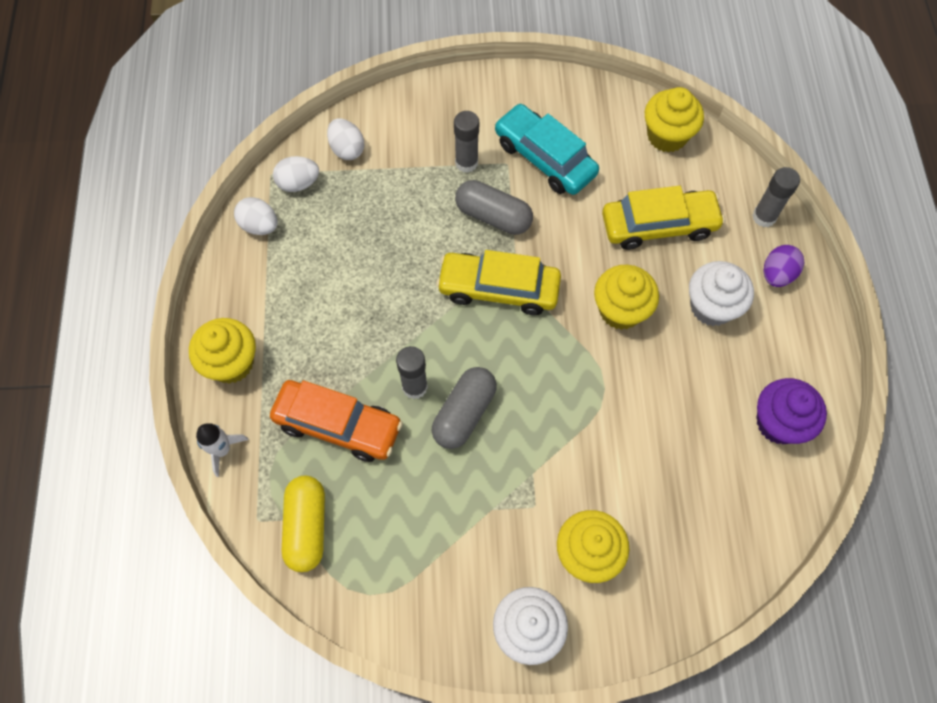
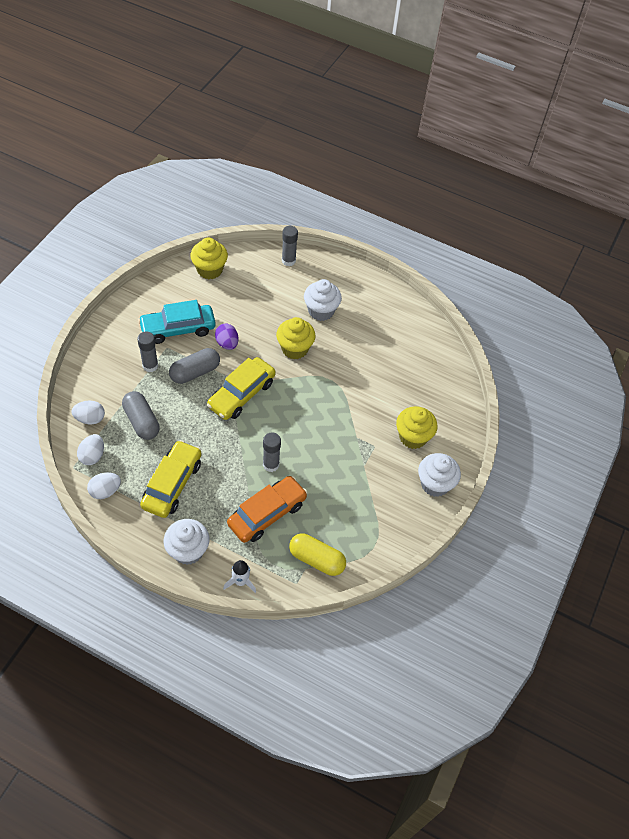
camera: 65 degrees left, 10 degrees down
yellow cupcake [189,318,256,384] -> white cupcake [164,519,209,565]
grey capsule [432,367,497,449] -> grey capsule moved to [122,391,160,440]
yellow car [602,186,725,250] -> yellow car moved to [140,440,202,518]
purple cupcake [756,378,827,444] -> none
purple egg [764,245,804,287] -> purple egg moved to [215,324,238,350]

